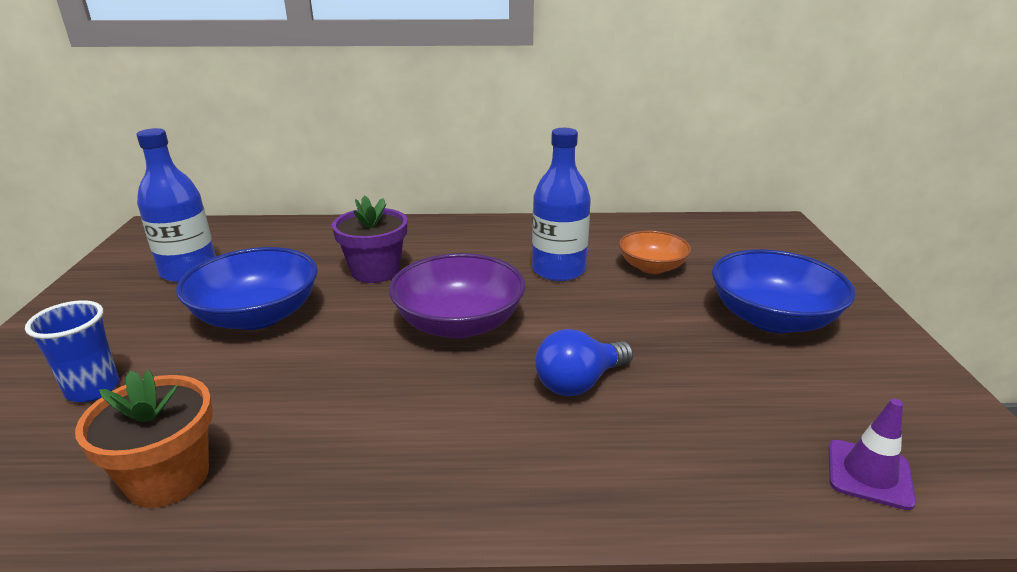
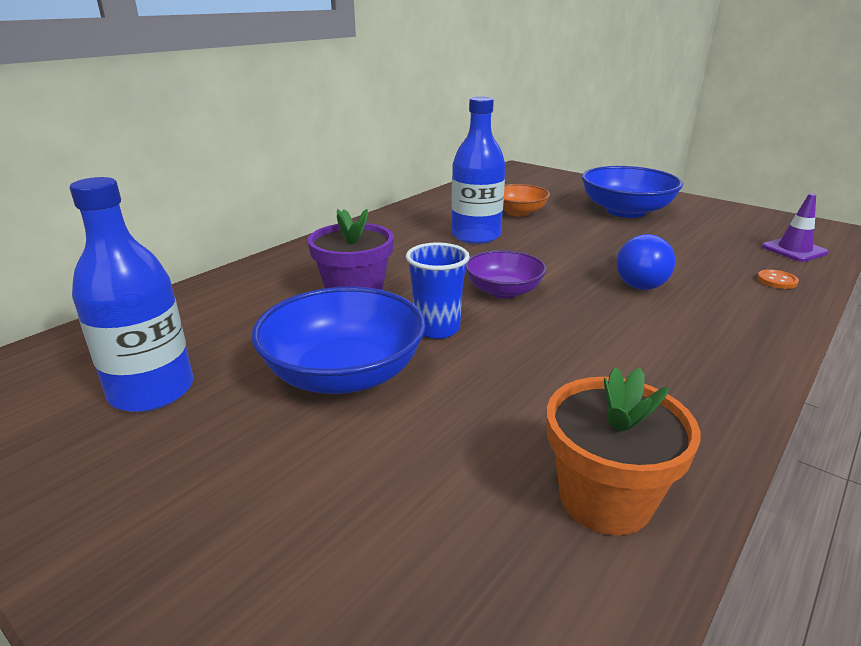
camera: 50 degrees left, 0 degrees up
blue cup [25,300,119,402] -> blue cup moved to [406,243,470,339]
purple bowl [389,253,525,339] -> purple bowl [466,250,546,299], size x0.62
none -> orange button [757,269,799,289]

